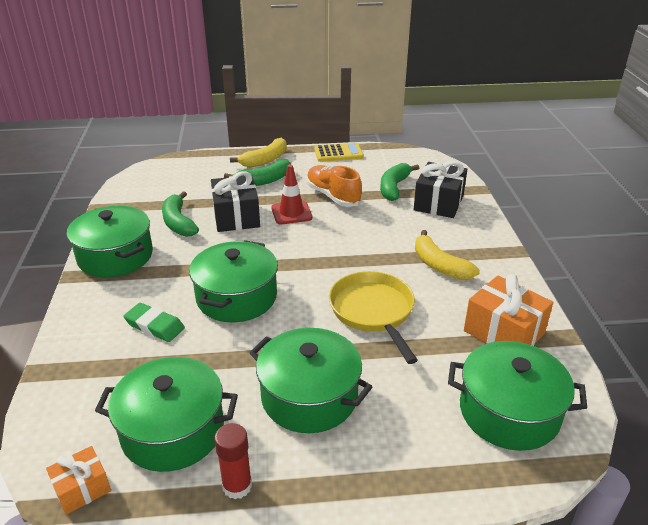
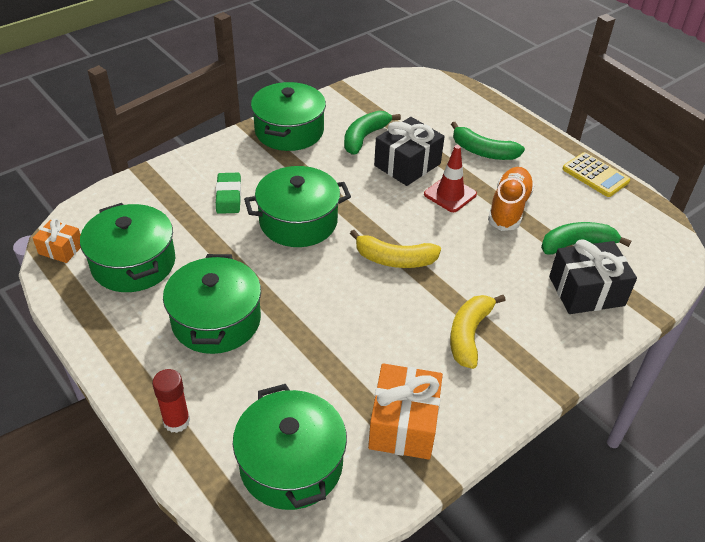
camera: 55 degrees right, 10 degrees up
red glue stick [214,423,252,499] -> red glue stick moved to [152,369,190,433]
yellow banana [230,138,287,167] -> yellow banana moved to [350,230,441,268]
yellow pan [329,271,418,364] -> none

